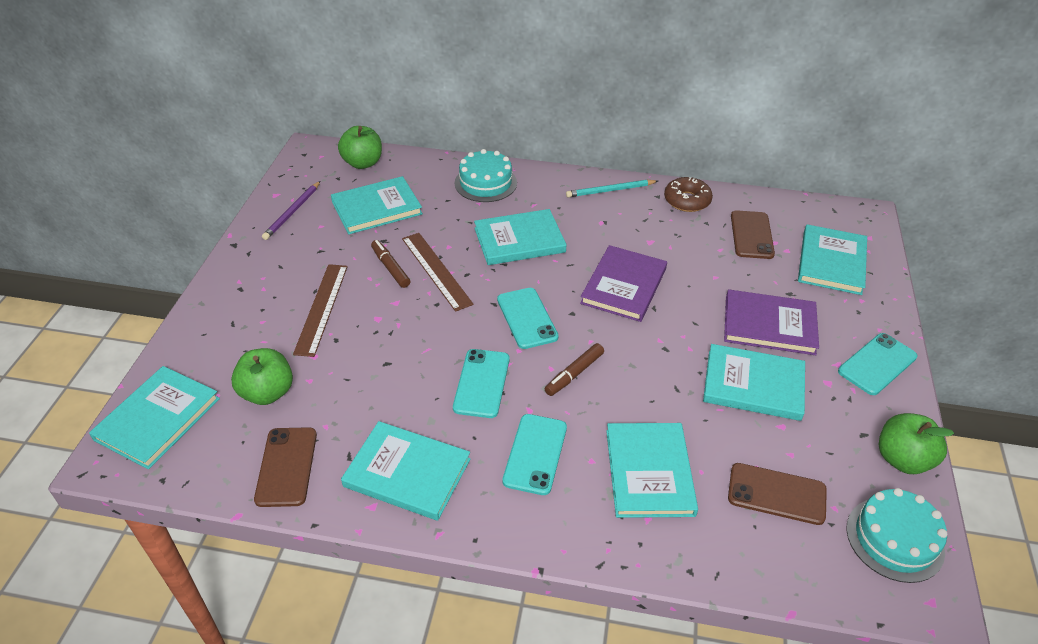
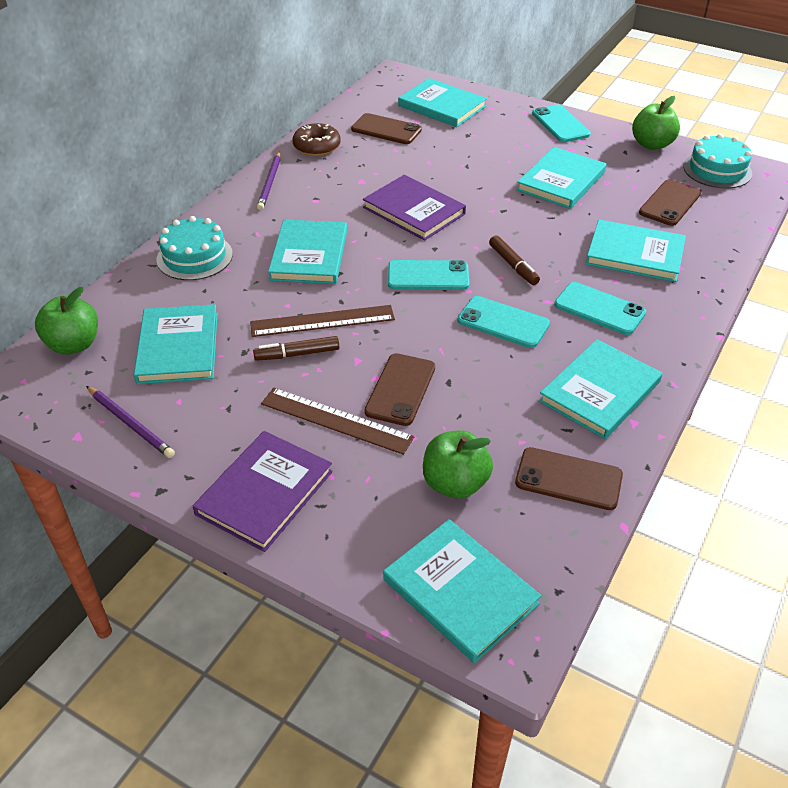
camera: 70 degrees left, 0 degrees up
turquoise pencil [566,180,658,197] -> purple pencil [257,151,281,210]
purple book [724,289,819,355] -> purple book moved to [193,431,333,552]
none -> brown phone [364,353,435,426]

